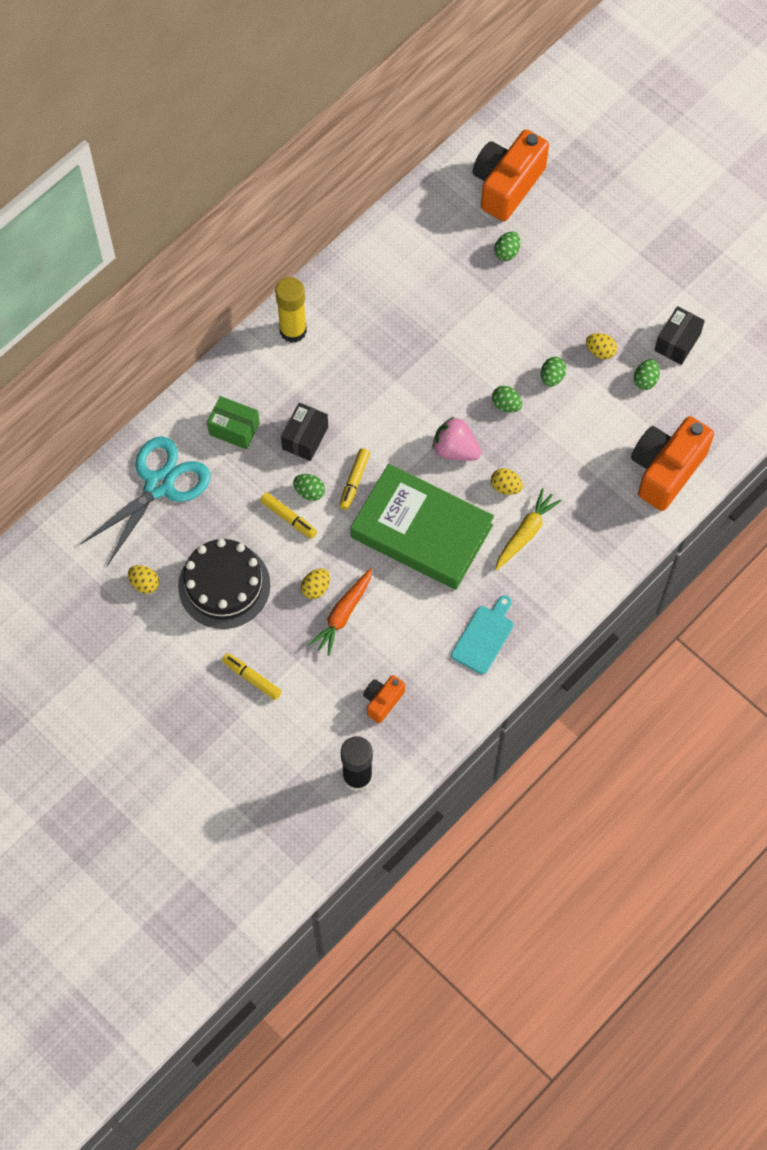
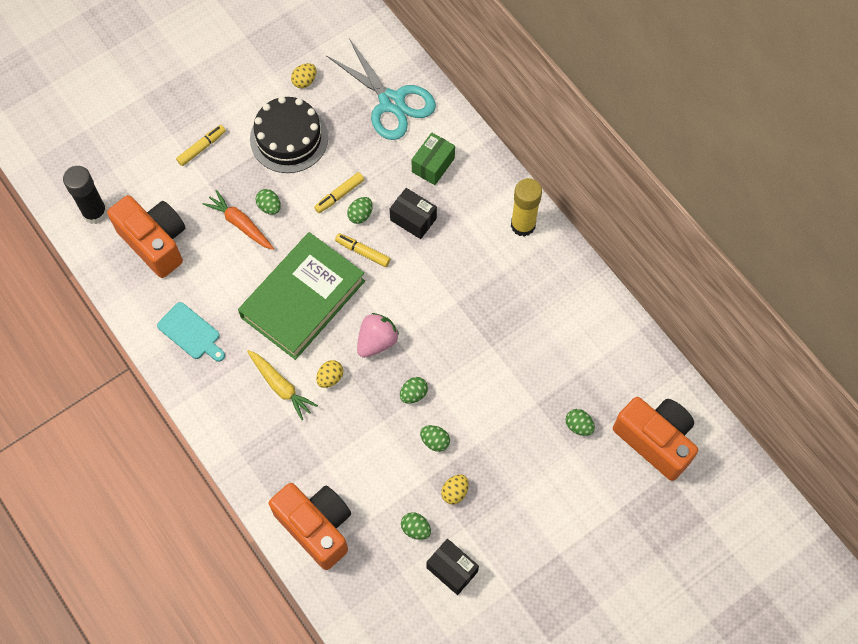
camera: 100 degrees right, 0 degrees up
yellow egg [301,568,330,599] -> green egg [256,189,281,215]
orange camera [363,675,405,723] -> orange camera [107,195,185,278], size x2.01

